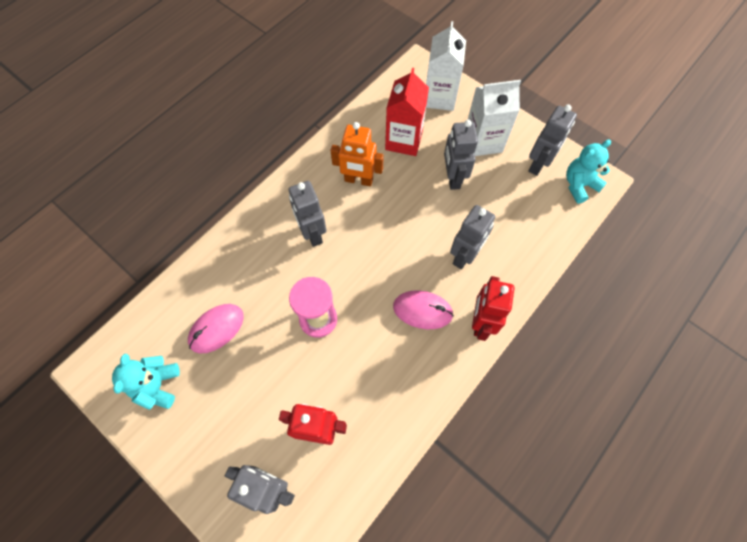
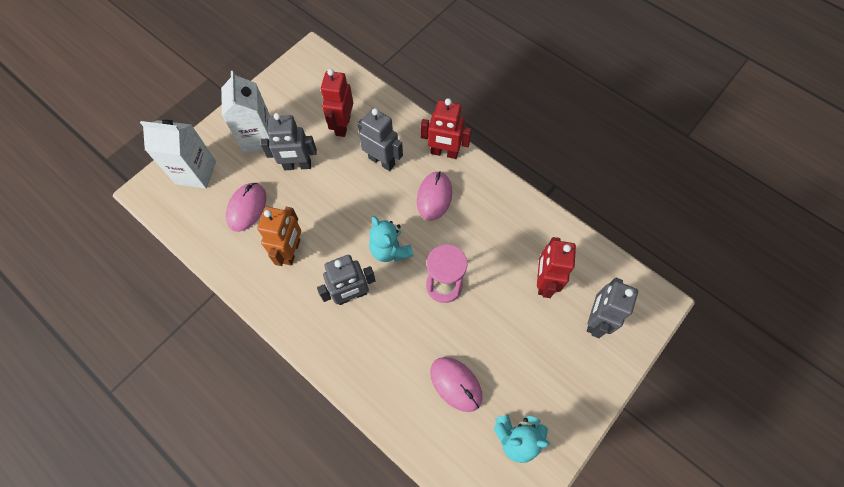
camera: 90 degrees left, 0 degrees up
red carton [385,68,429,156] -> pink mouse [226,183,266,232]
grey robot [528,104,577,176] -> none
turquoise teddy bear [566,139,611,204] -> turquoise teddy bear moved to [369,216,414,262]
none -> red robot [321,69,353,137]

